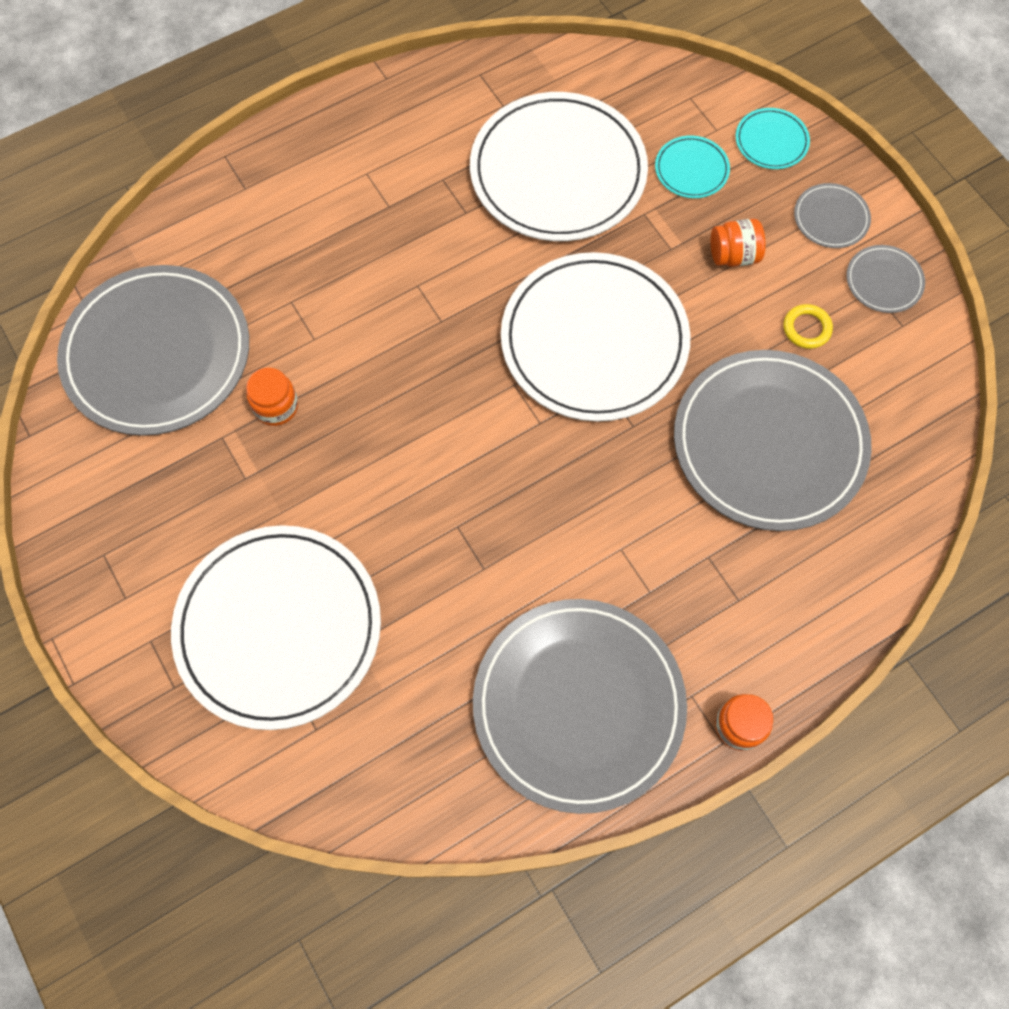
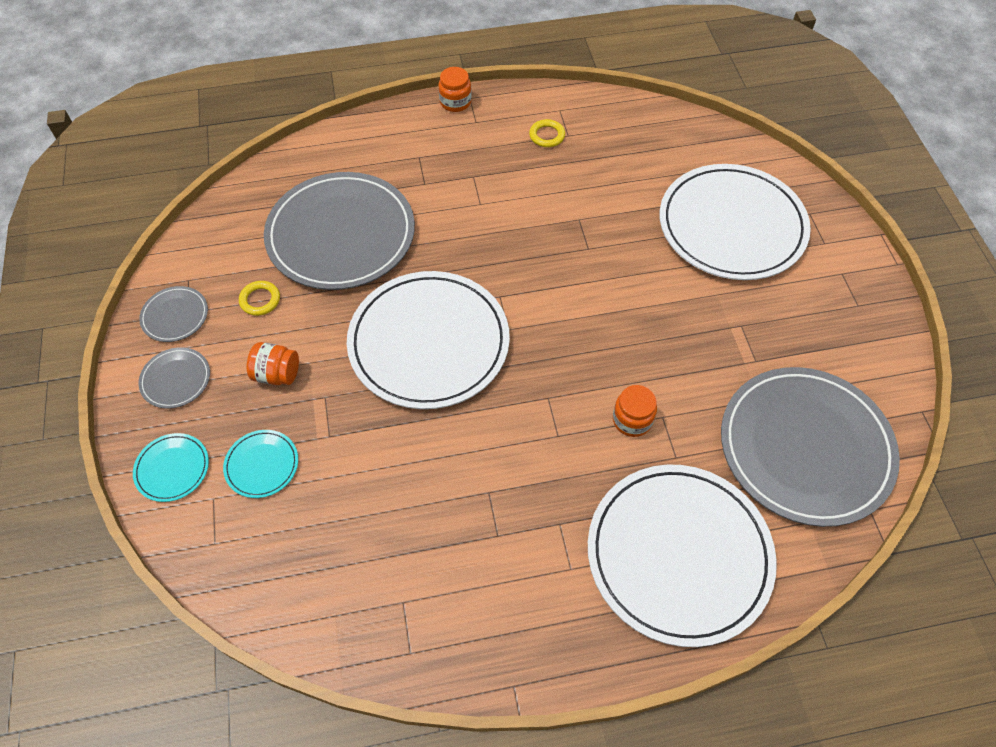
camera: 160 degrees left, 10 degrees down
orange jar [246,368,298,426] -> orange jar moved to [613,385,657,437]
white plate [470,92,648,241] -> white plate moved to [588,464,777,647]
grey plate [473,599,687,814] -> yellow ring [529,119,565,147]

